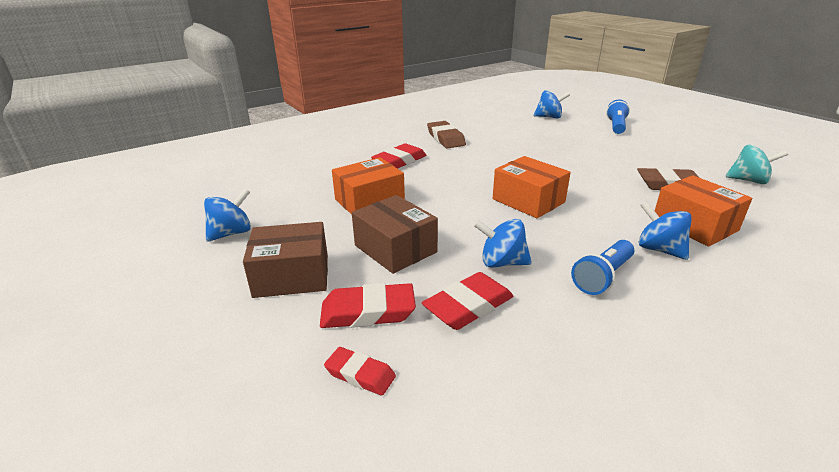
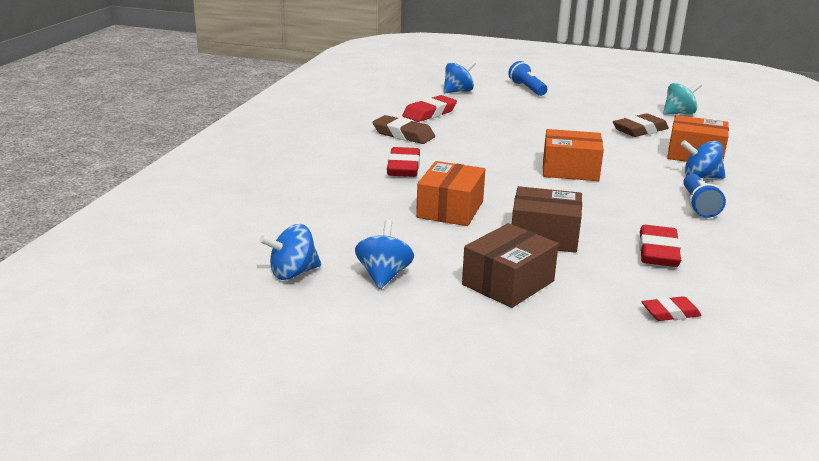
camera: 40 degrees left, 5 degrees down
red eraser [320,283,416,328] -> red eraser moved to [402,95,457,122]
blue spinning top [474,219,532,268] -> blue spinning top moved to [259,224,321,280]

